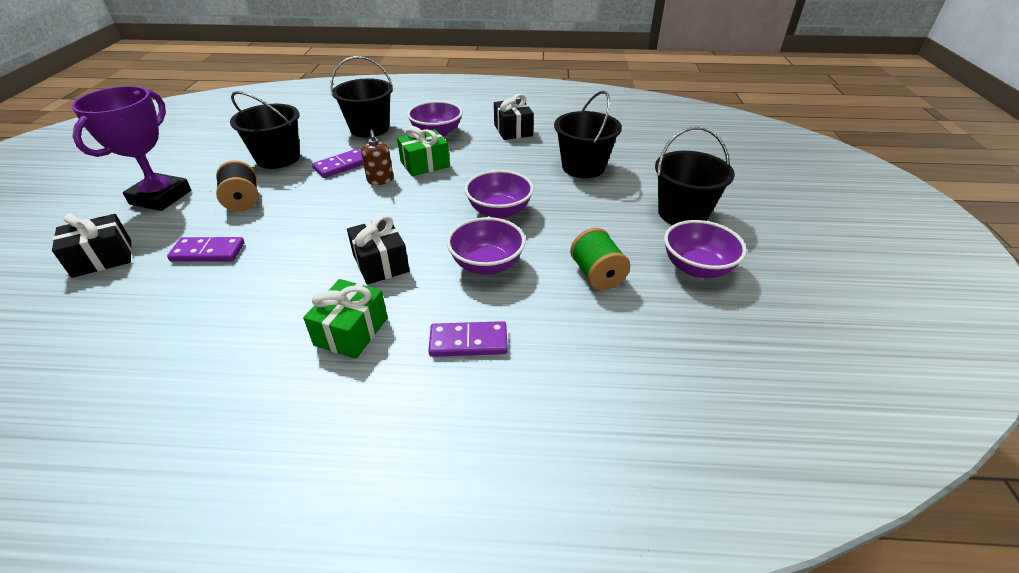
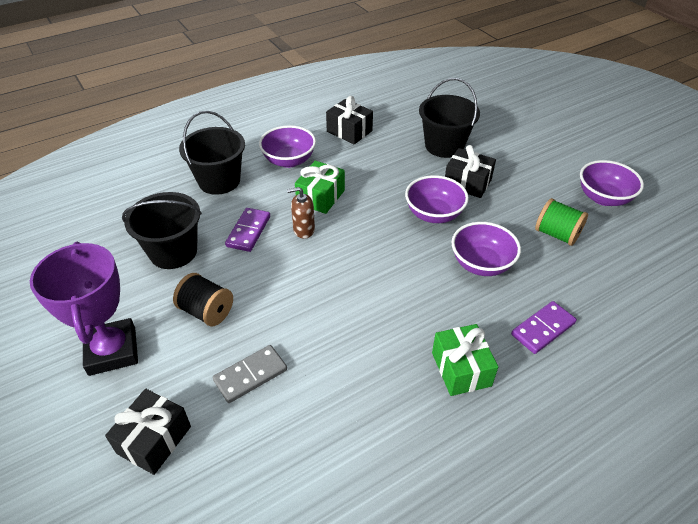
camera: 35 degrees left, 5 degrees up
purple domino [167,237,245,262] -> grey domino [213,345,287,403]
black gift [347,215,409,285] -> black gift moved to [445,145,496,198]
brown soap dispenser [361,130,393,185] -> brown soap dispenser turned 135 degrees clockwise [287,187,315,239]
black bucket [655,127,735,225] -> none

